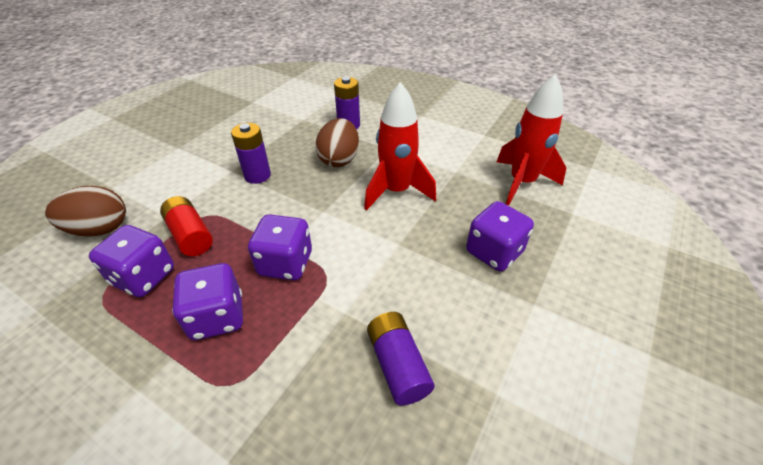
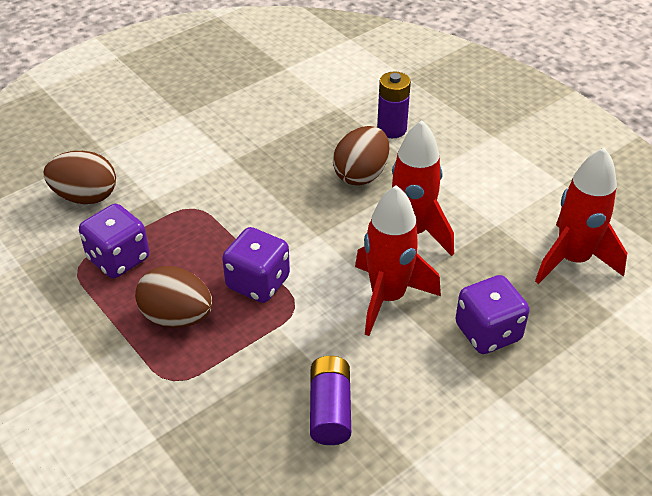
camera: 20 degrees right, 0 degrees up
red battery [160,196,213,256] -> none
purple dice [172,263,243,340] -> brown egg [135,266,212,328]
purple battery [231,123,271,184] -> none
none -> red rocket [355,185,441,336]

